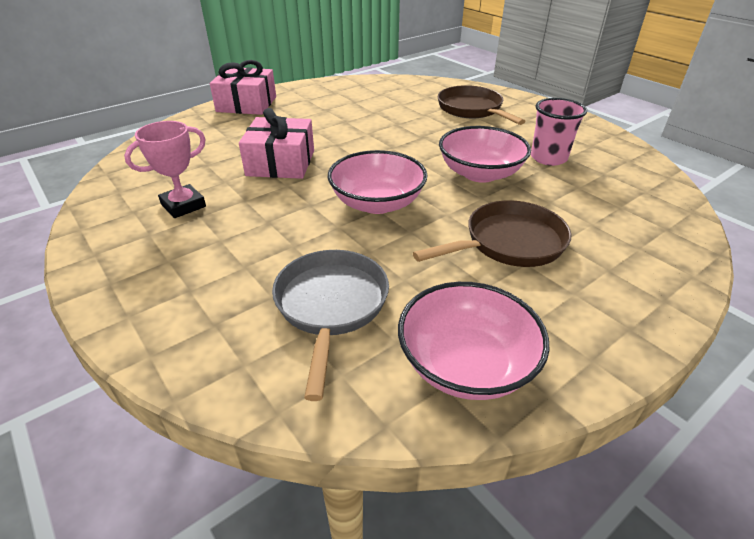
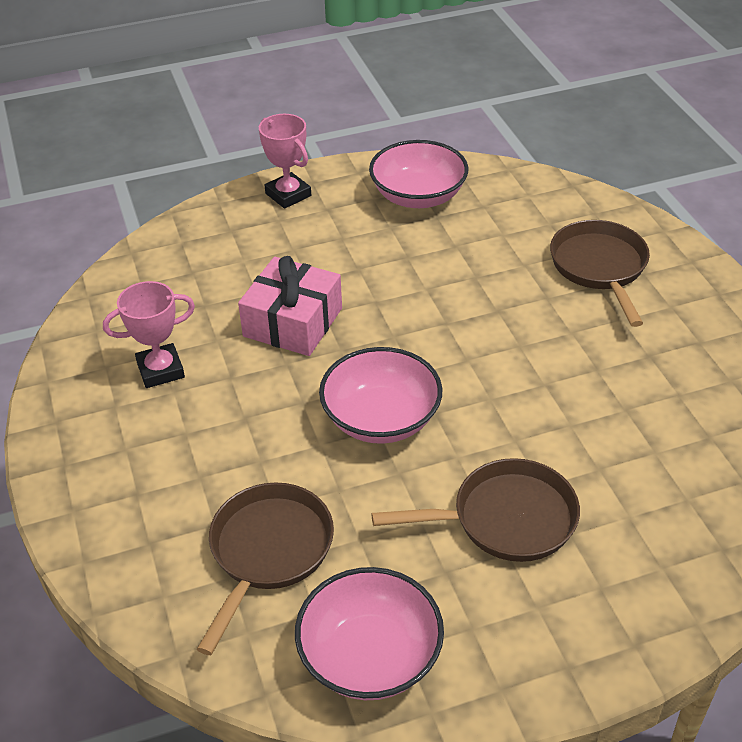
camera: 20 degrees right, 5 degrees up
pink gift [210,60,276,115] -> pink trophy [259,114,311,209]
grey pan [272,250,389,401] -> brown pan [197,482,334,655]
pink bowl [439,126,531,183] -> pink bowl moved to [369,140,469,208]
pink cup [531,98,587,166] -> none

